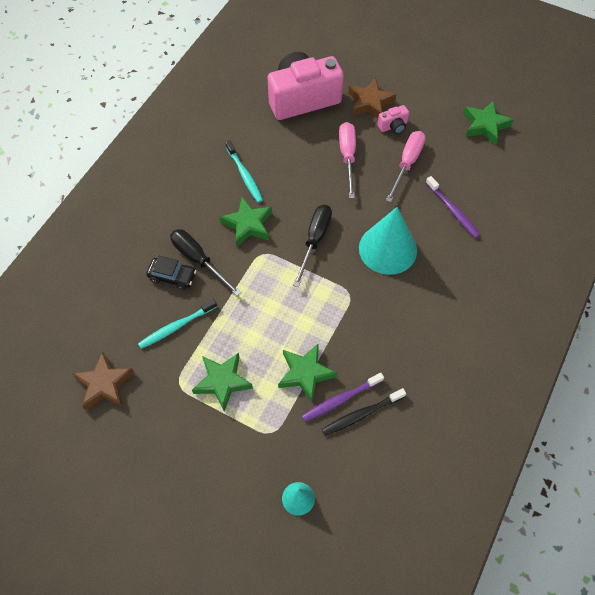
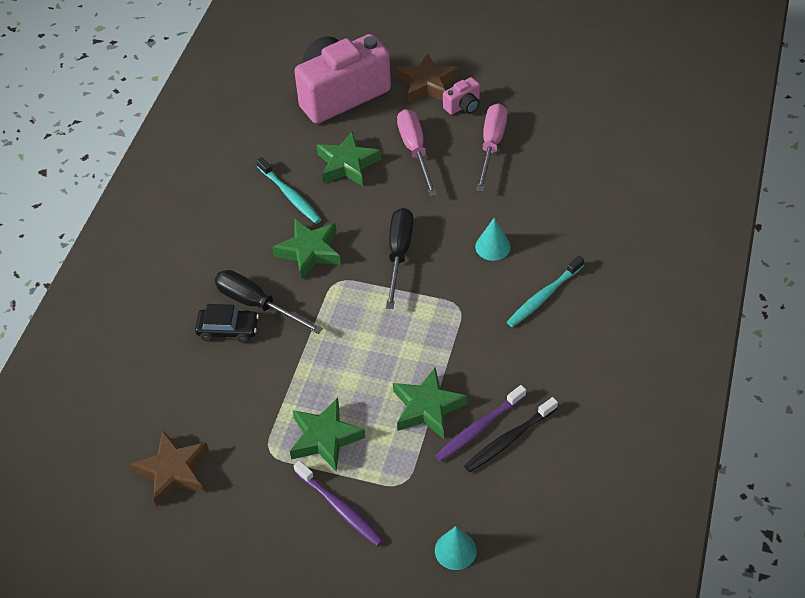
camera: 10 degrees left, 10 degrees down
turquoise toothbrush [138,299,217,349] -> turquoise toothbrush moved to [507,256,584,327]
turquoise cone [359,207,417,275] -> turquoise cone [475,217,511,261], size x0.47
purple toothbrush [426,176,480,238] -> purple toothbrush moved to [294,460,384,546]
green star [463,100,514,145] -> green star moved to [317,131,381,186]

